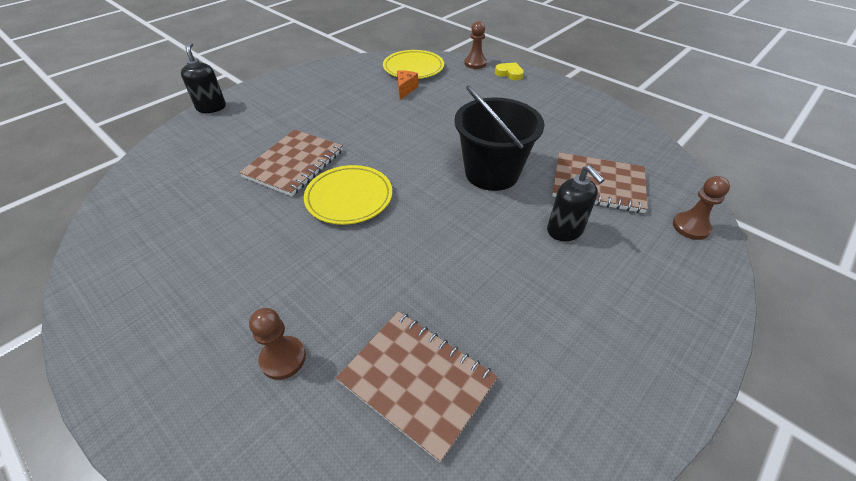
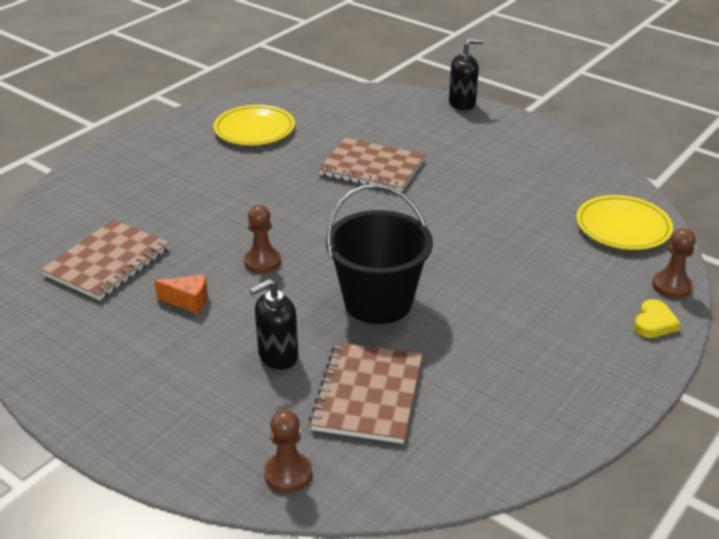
camera: 85 degrees right, 10 degrees down
brown pawn [249,308,306,380] -> brown pawn moved to [244,205,281,273]
yellow plate [304,165,392,225] -> yellow plate moved to [214,105,295,145]
orange cheese [397,70,418,100] -> orange cheese moved to [154,275,208,314]

